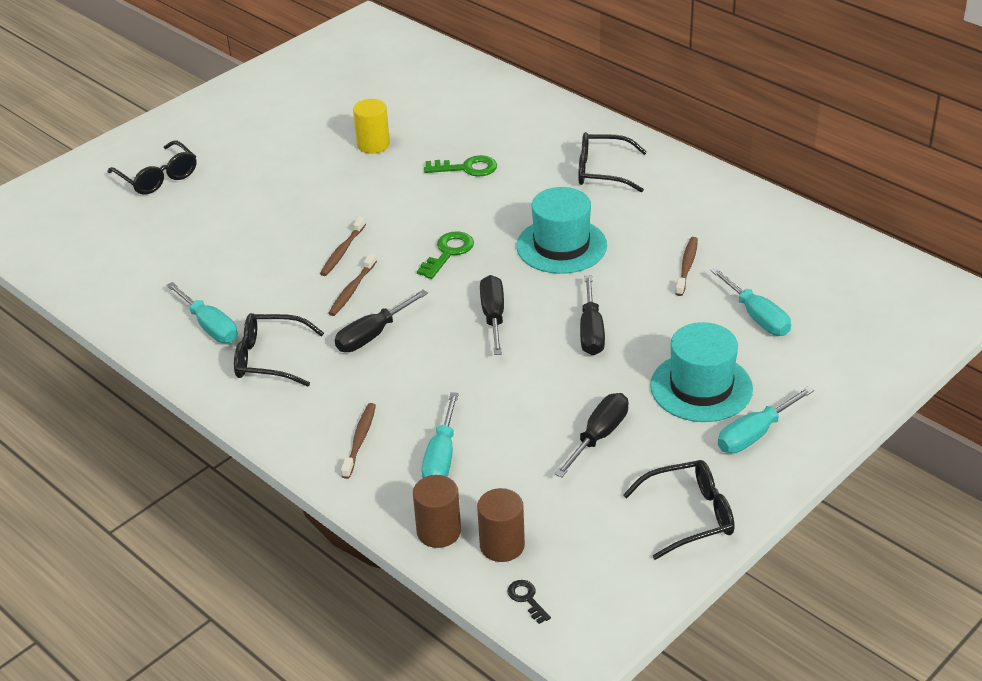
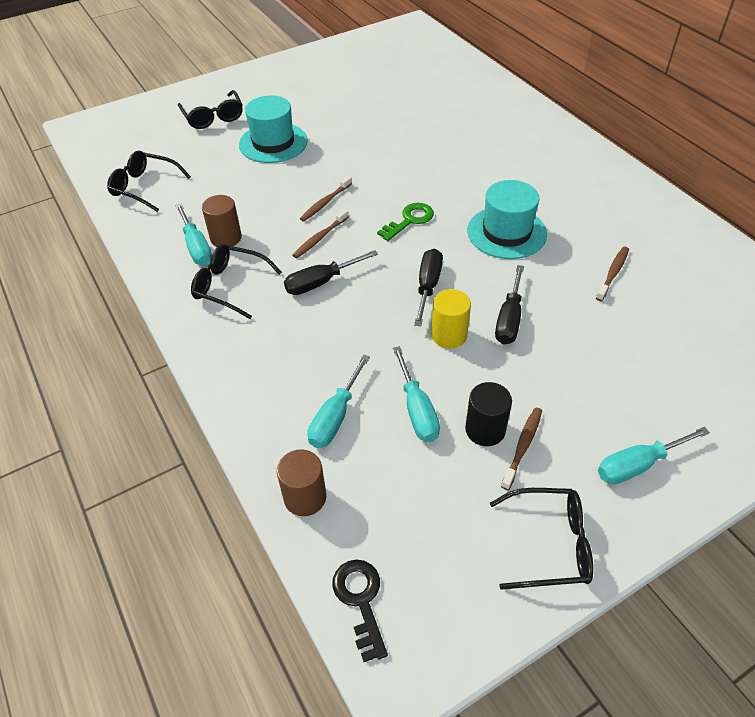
camera: 15 degrees right, 10 degrees up
brown toothbrush [341,403,376,479] -> brown toothbrush moved to [501,407,542,490]
yellow cylinder [353,99,390,154] -> yellow cylinder moved to [431,289,471,348]
green key [424,155,497,177] -> none
brown cylinder [477,488,525,562] -> brown cylinder moved to [202,195,242,247]
black key [508,580,551,624] -> black key [332,560,388,662], size x1.70
black screwdriver [555,393,629,478] -> black cylinder [465,382,512,446]
black glasses [578,132,647,192] -> black glasses moved to [107,151,191,212]
turquoise hat [650,322,753,422] -> turquoise hat moved to [239,95,308,163]
turquoise screwdriver [710,267,791,336] -> turquoise screwdriver moved to [393,346,440,442]

